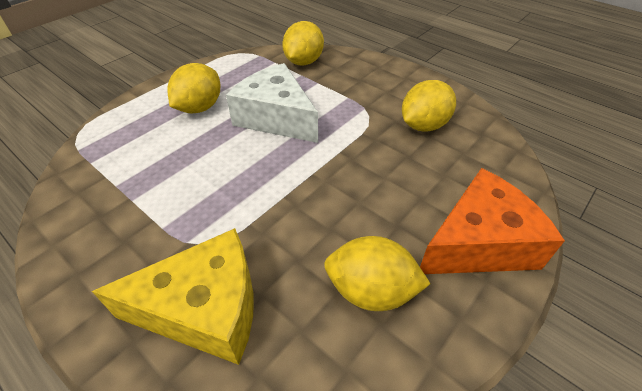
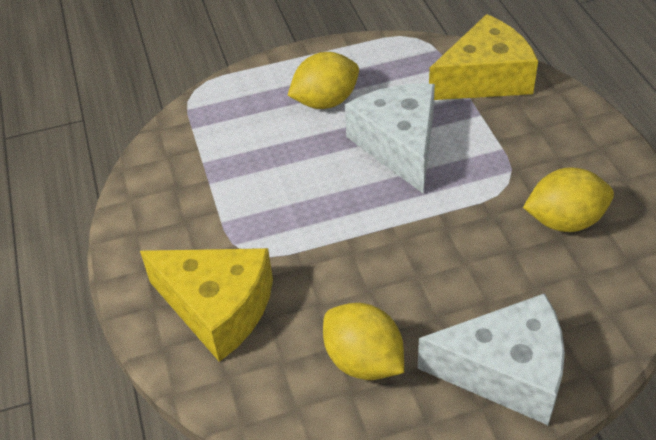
camera: 35 degrees right, 0 degrees up
yellow lemon [282,21,324,66] -> yellow cheese [429,14,538,100]
orange cheese [420,168,565,274] -> white cheese [418,293,565,425]

